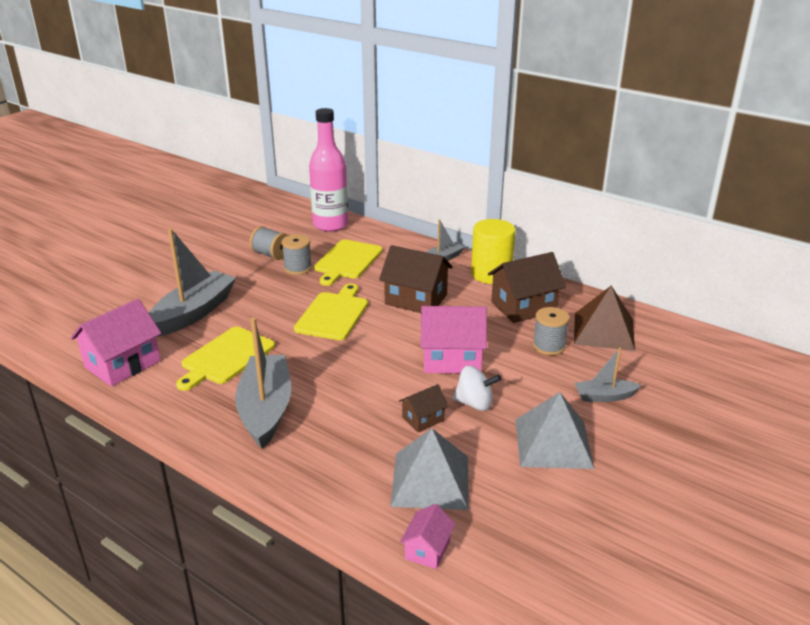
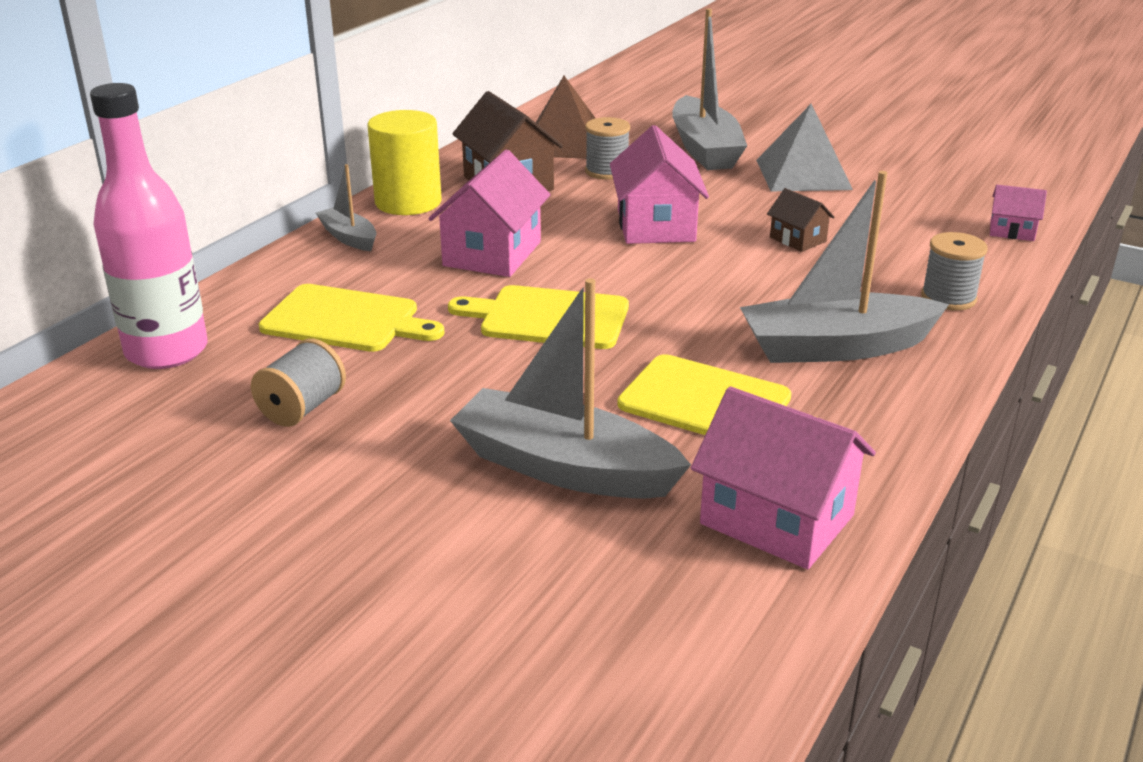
camera: 95 degrees left, 0 degrees up
grey spool [282,234,312,275] -> grey spool moved to [921,232,988,310]
brown house [379,245,453,313] -> pink house [428,150,551,277]
grey pyramid [391,428,469,510] -> none
white spinning top [453,366,501,411] -> none
grey boat [575,348,641,402] -> grey boat [672,9,747,170], size x1.95

